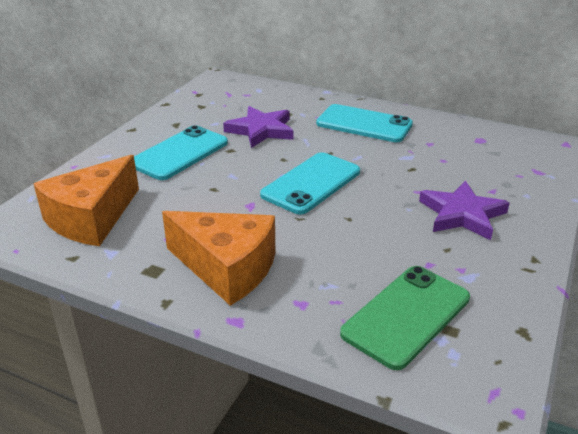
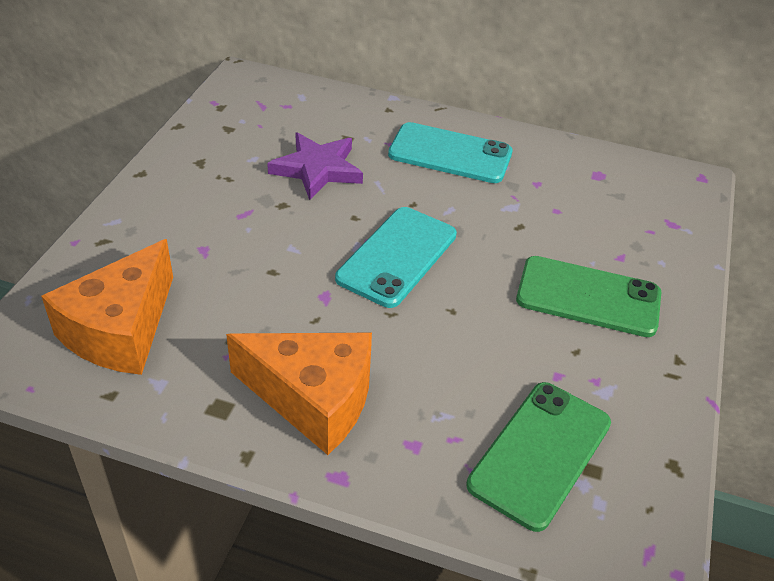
camera: 10 degrees left, 10 degrees up
turquoise phone [134,125,228,180] -> none
purple star [419,181,510,240] -> green phone [516,256,661,337]

